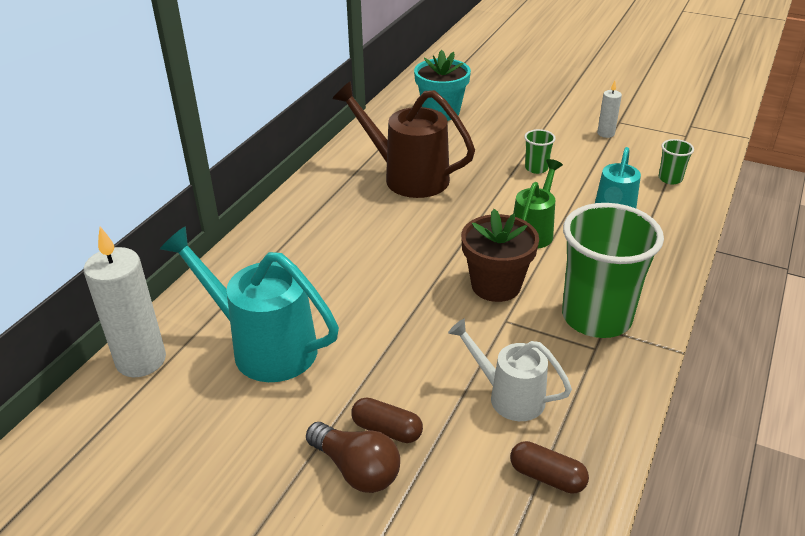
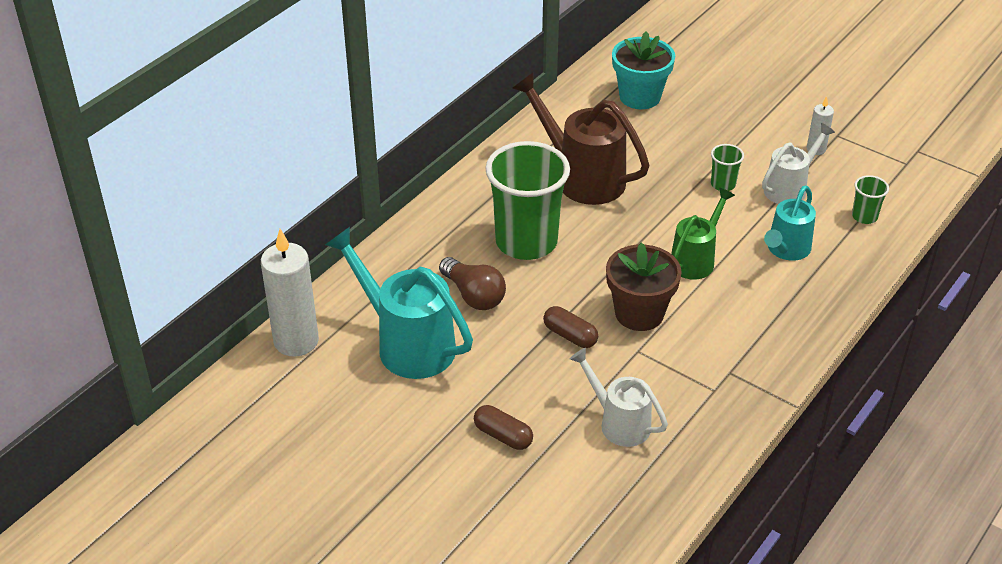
camera: 10 degrees right, 5 degrees up
brown light bulb [306,422,400,493] -> brown light bulb moved to [439,257,506,310]
brown capsule [510,441,589,494] -> brown capsule moved to [543,306,598,348]
green cup [562,203,664,338] -> green cup moved to [485,141,570,260]
none -> white watering can [762,123,835,204]

